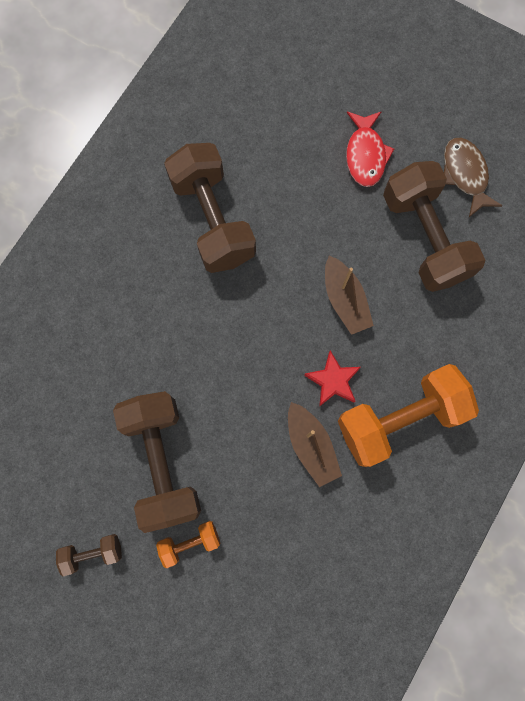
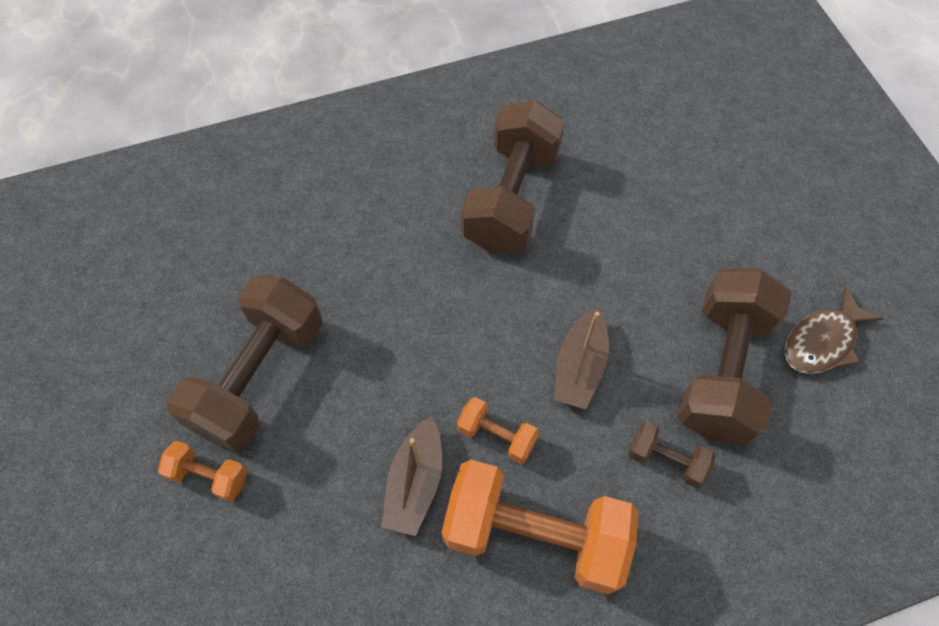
camera: 40 degrees right, 15 degrees down
brown dumbbell [56,534,122,576] -> brown dumbbell moved to [628,422,715,488]
red star [304,350,361,407] -> orange dumbbell [457,397,539,464]
red fish [346,111,394,187] -> none
brown fish [444,138,502,217] -> brown fish turned 150 degrees counterclockwise [784,286,884,374]

